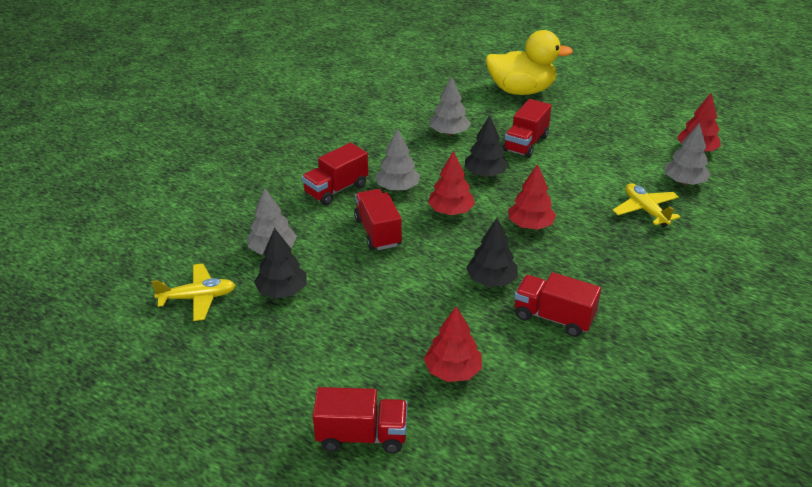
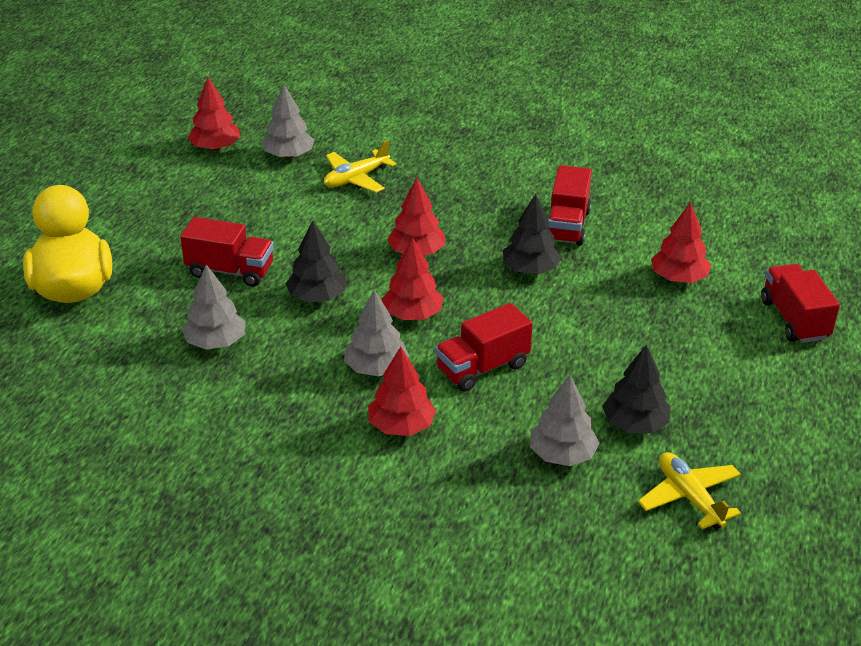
camera: 105 degrees left, 0 degrees up
red truck [302,143,368,205] -> red tree [368,347,436,436]

